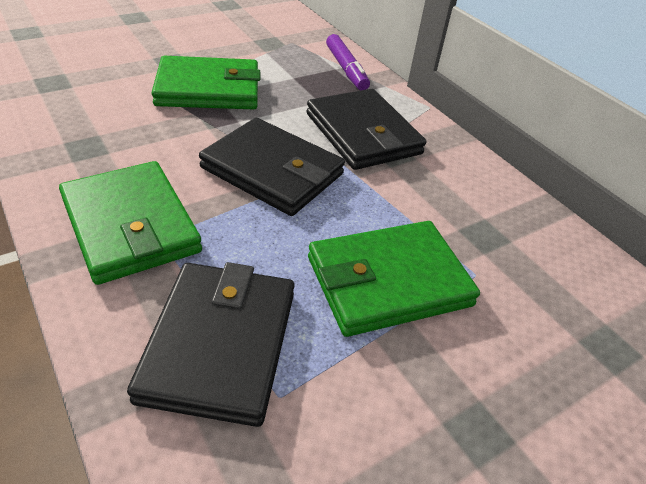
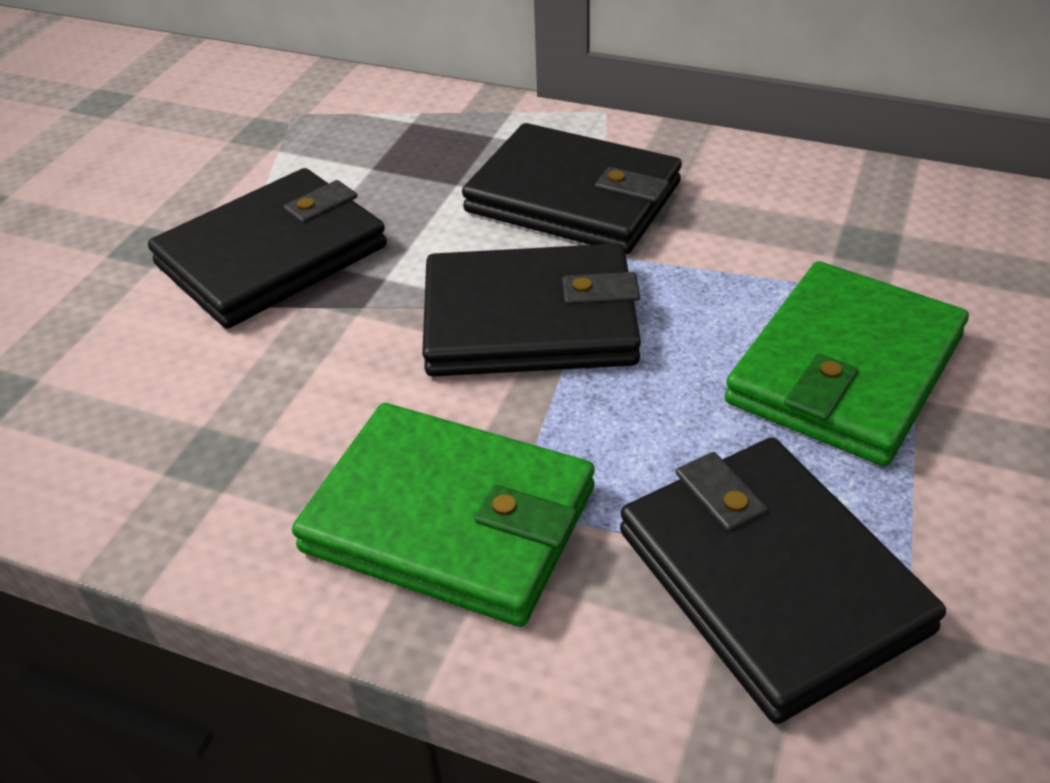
camera: 30 degrees left, 0 degrees up
green wallet [152,56,260,109] -> black wallet [148,168,387,329]
purple marker [326,34,370,91] -> none

